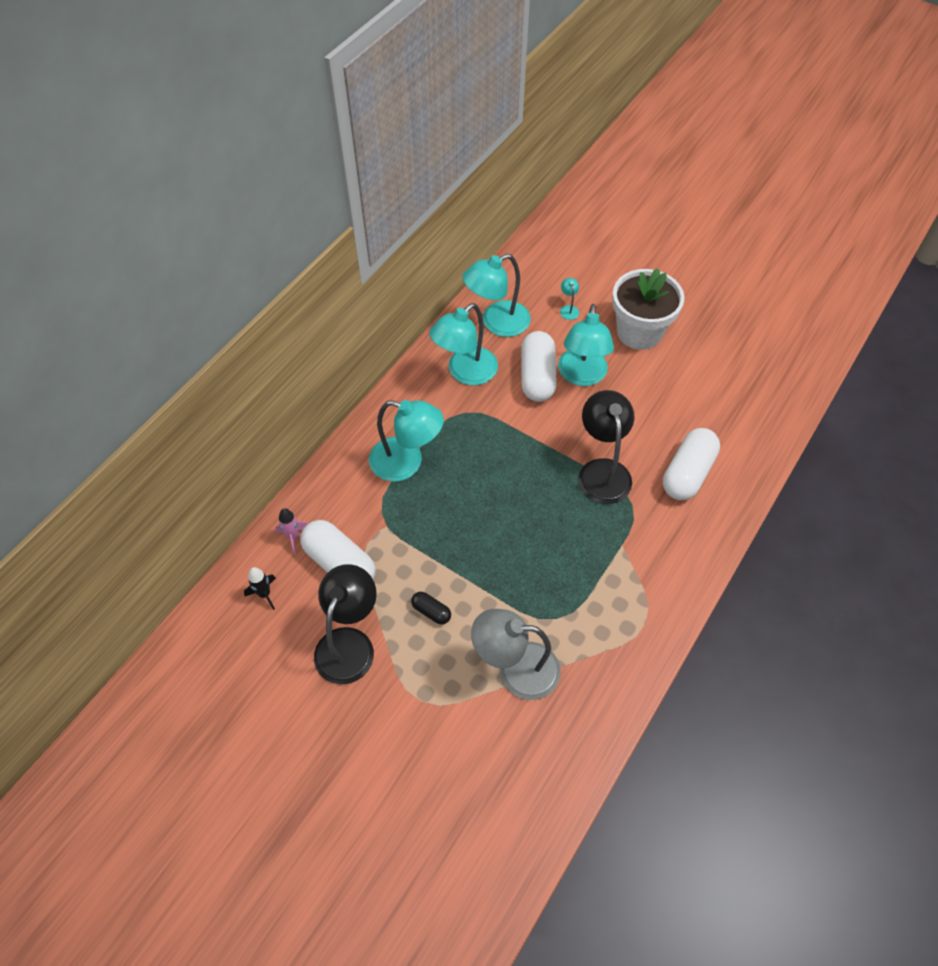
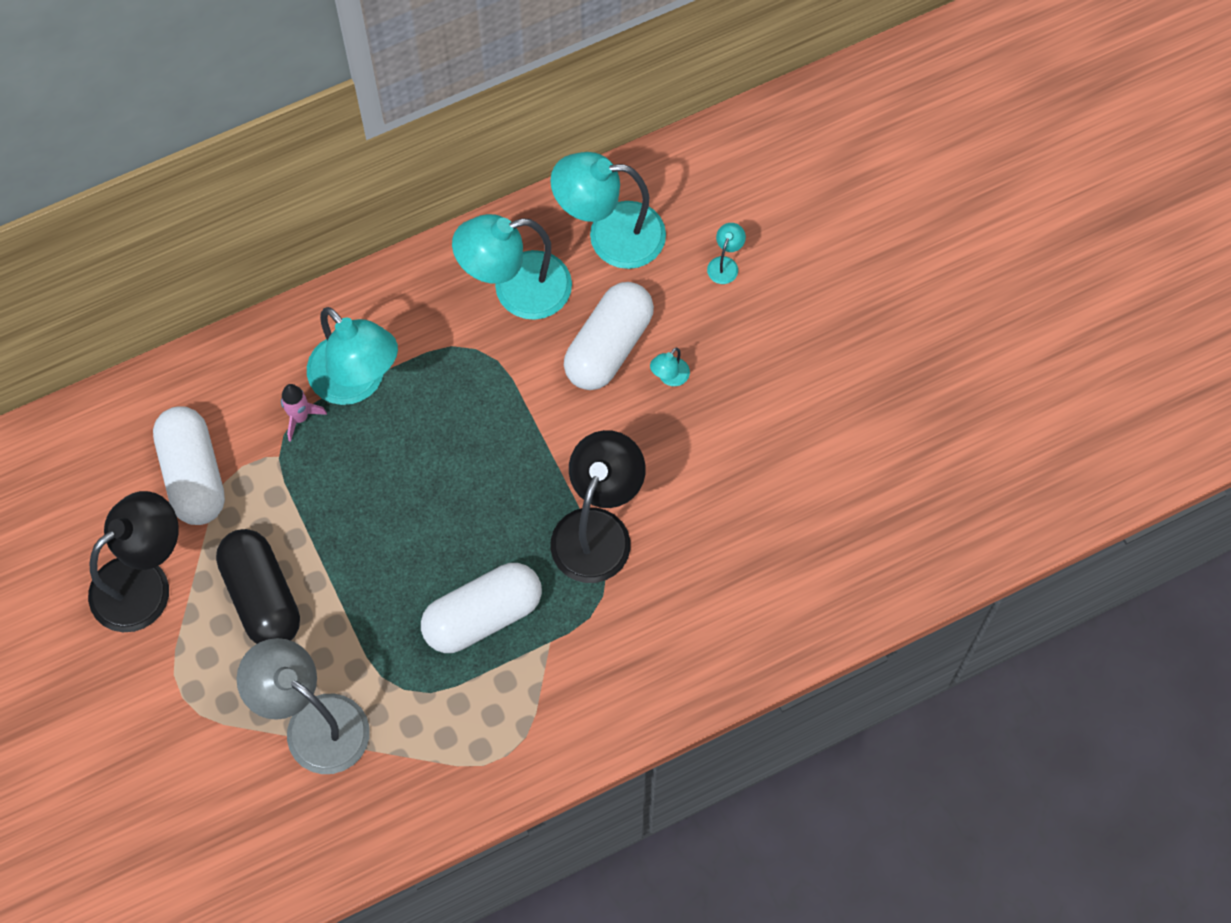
camera: 30 degrees right, 10 degrees up
black rocket [244,567,276,610] -> none
pink rocket [275,508,308,554] -> pink rocket moved to [281,384,327,442]
black capsule [411,592,451,624] -> black capsule [216,529,300,644], size x2.08
turquoise lamp [558,304,614,386] -> turquoise lamp [650,348,690,386], size x0.41
white flower pot [612,268,685,350] -> none
white capsule [663,428,720,500] -> white capsule moved to [421,563,542,653]

